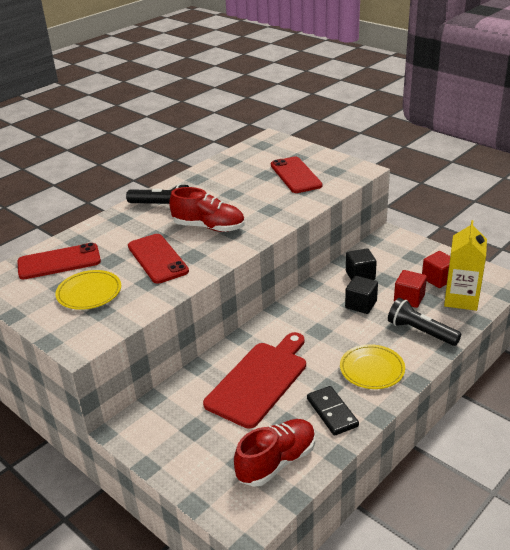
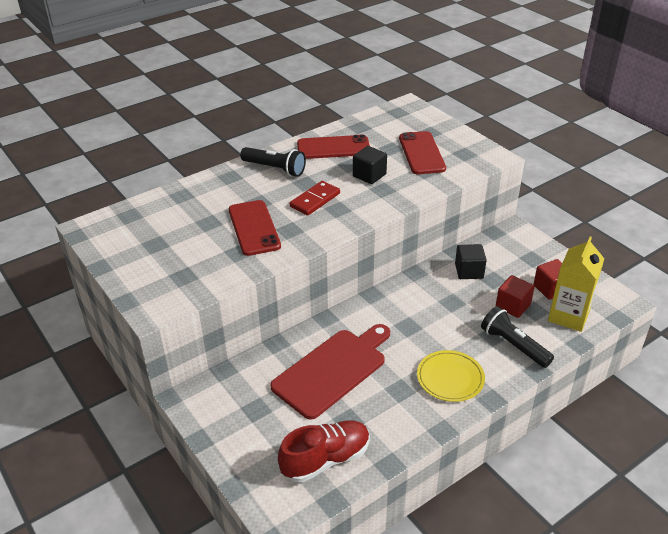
camera: 10 degrees right, 5 degrees up
red phone [17,243,101,279] -> red phone moved to [297,135,370,159]
yellow plate [55,270,121,310] -> none
red shoe [169,187,245,232] -> red domino [290,181,340,216]
black domino [307,386,359,436] -> none
black cube [345,276,378,314] -> black cube moved to [353,146,387,184]

